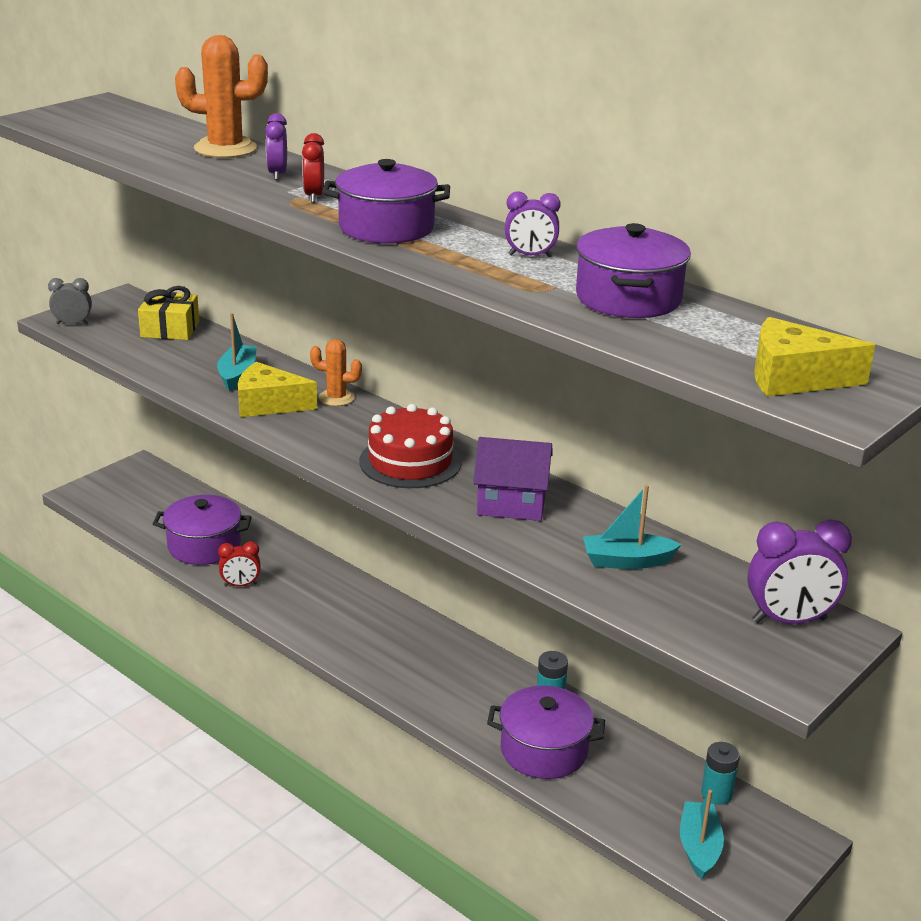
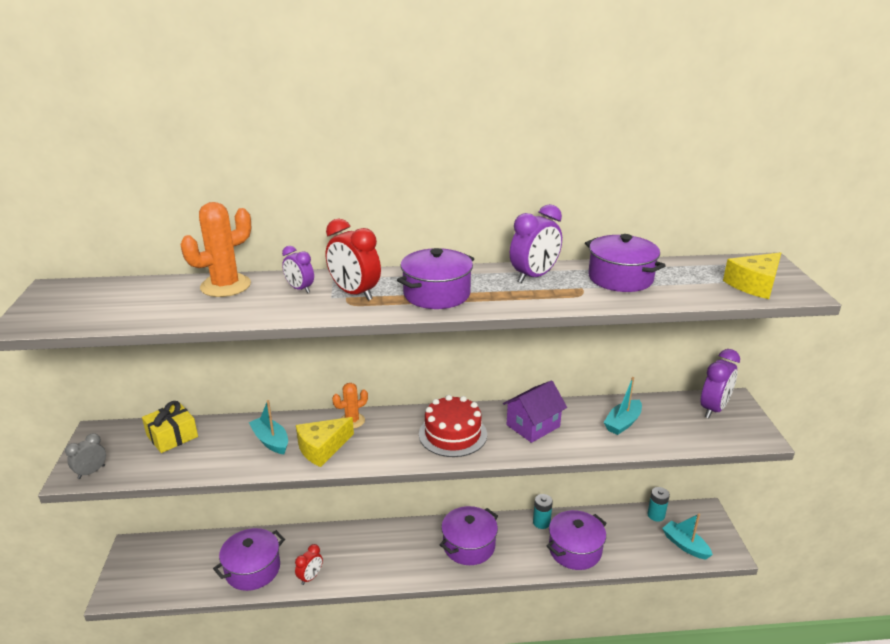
camera: 45 degrees left, 0 degrees up
red clock [302,133,324,203] -> red clock [326,219,381,301], size x1.68
purple clock [505,192,561,257] -> purple clock [510,204,562,283], size x1.68
none -> purple pot [439,506,498,565]

